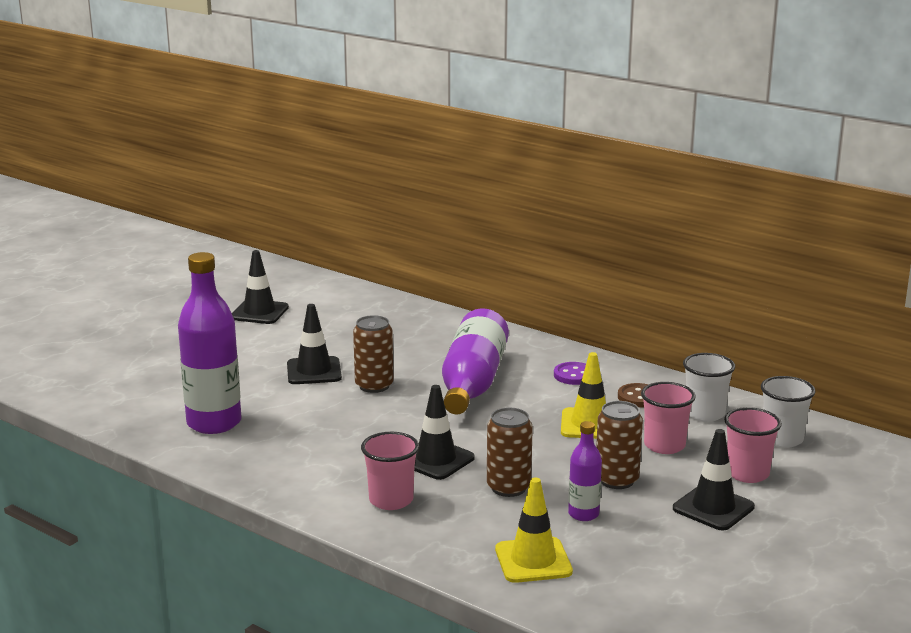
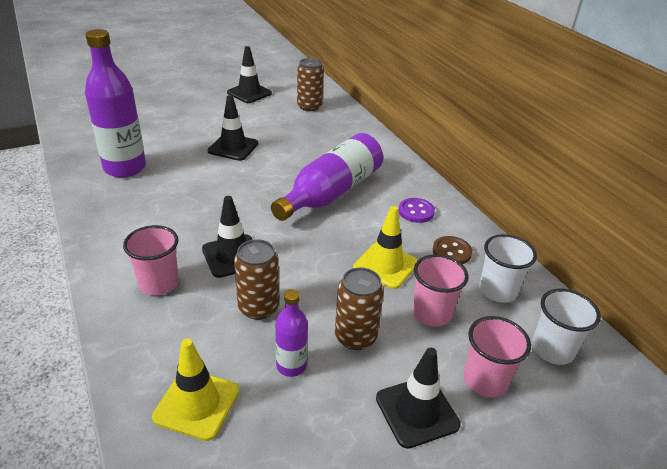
camera: 25 degrees right, 15 degrees up
brown can [353,315,393,393] -> brown can moved to [297,58,324,111]

